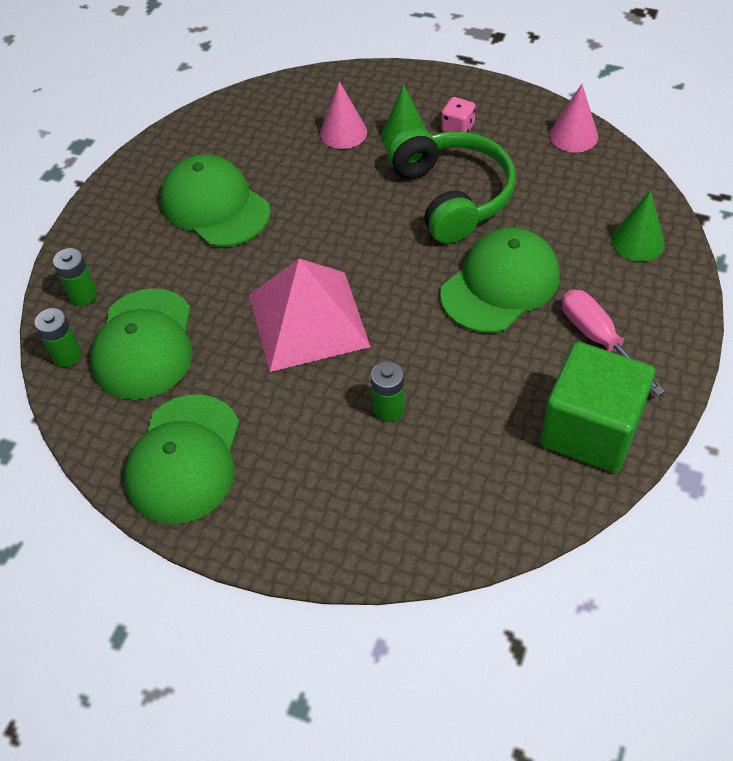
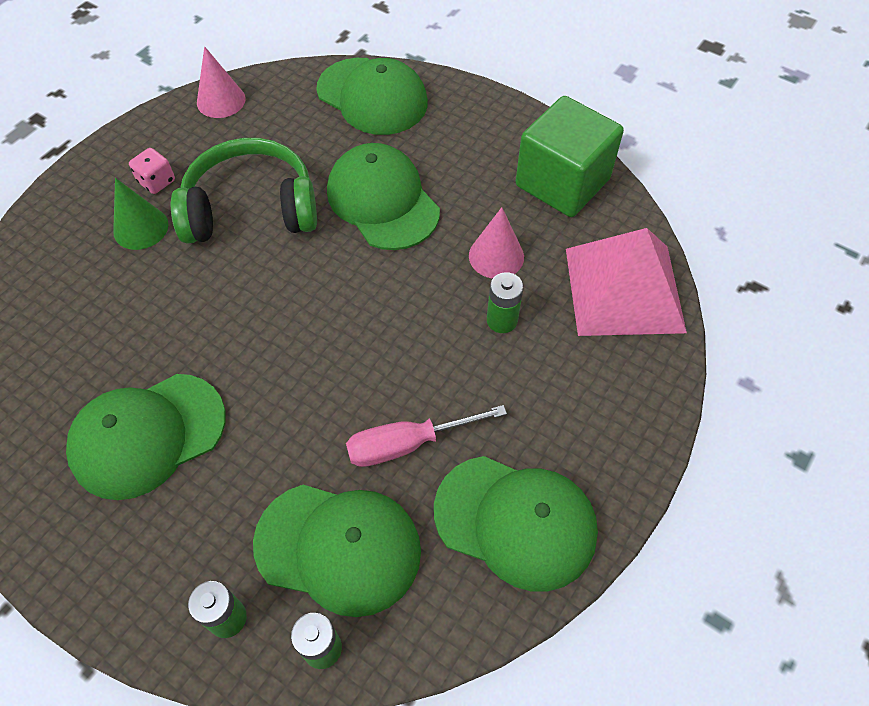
camera: 80 degrees left, 5 degrees up
pink pyramid [249,259,371,372] -> pink pyramid moved to [566,228,687,336]
pink cone [320,81,367,149] -> pink cone moved to [469,207,524,279]
pink screwdriver [562,290,665,396] -> pink screwdriver moved to [346,405,507,467]
green cone [611,190,665,261] -> green cap [316,58,428,135]

